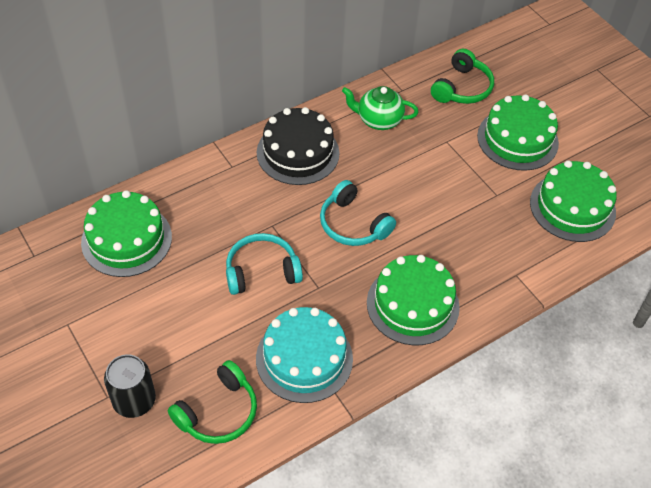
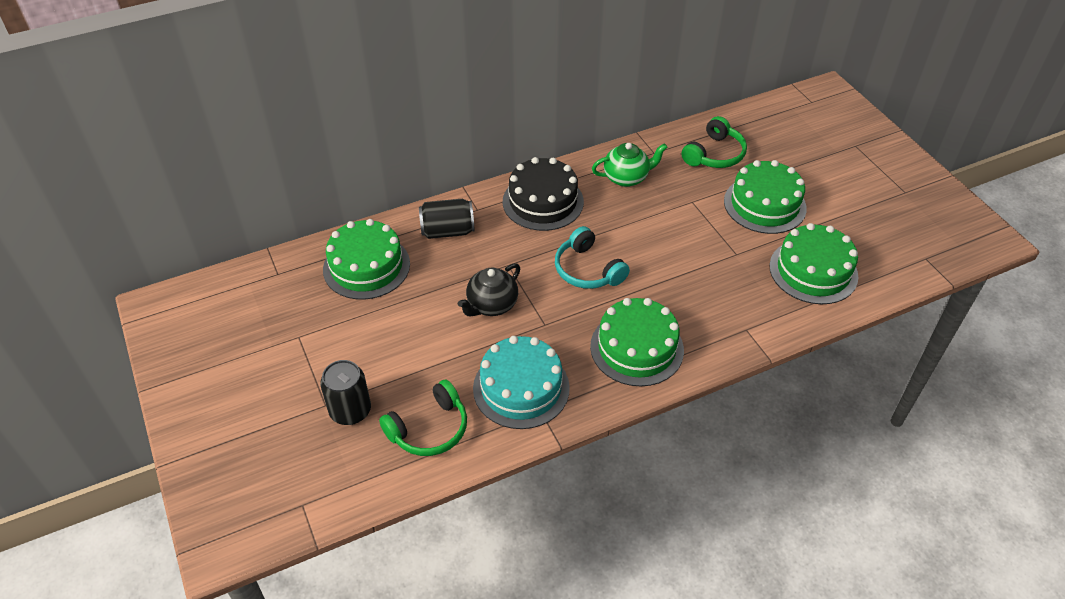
camera: 10 degrees right, 5 degrees down
turquoise headphones [226,233,303,295] -> black teapot [458,263,520,316]
green teapot [342,86,419,130] -> green teapot turned 150 degrees clockwise [592,143,668,187]
none -> black can [419,199,475,239]

